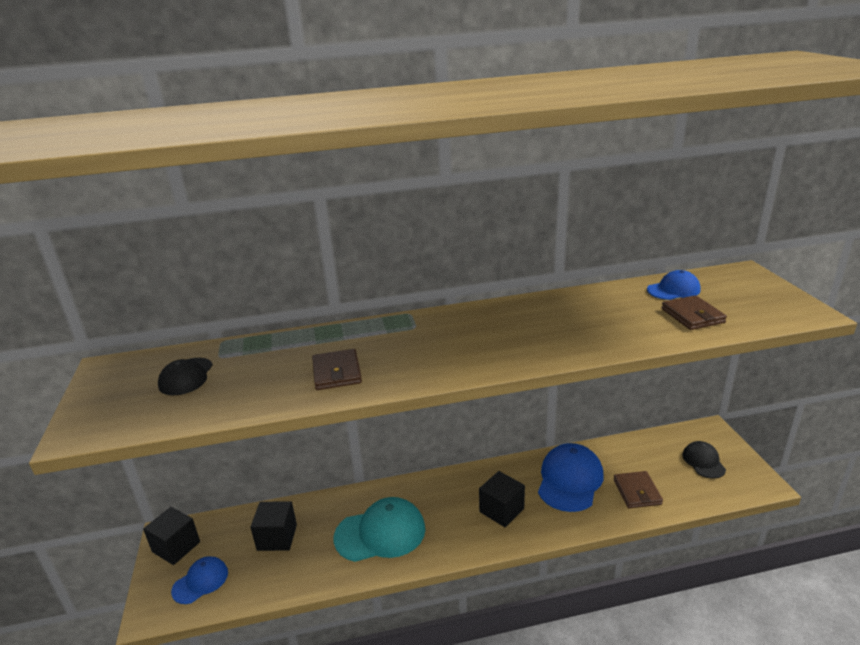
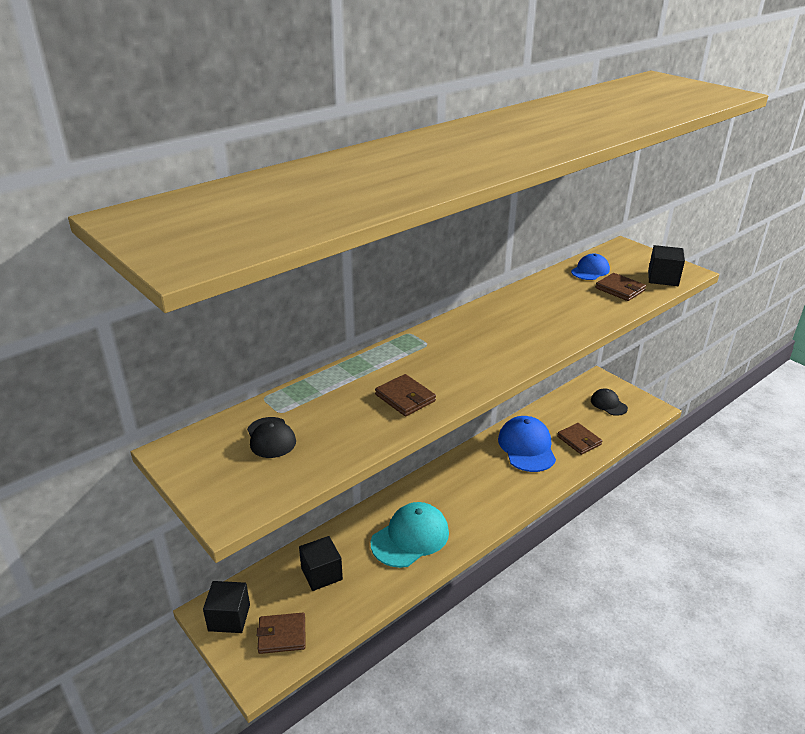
camera: 30 degrees left, 5 degrees up
blue cap [171,556,228,604] -> brown wallet [257,613,306,654]
black cube [479,471,525,527] -> black cube moved to [648,245,685,286]

